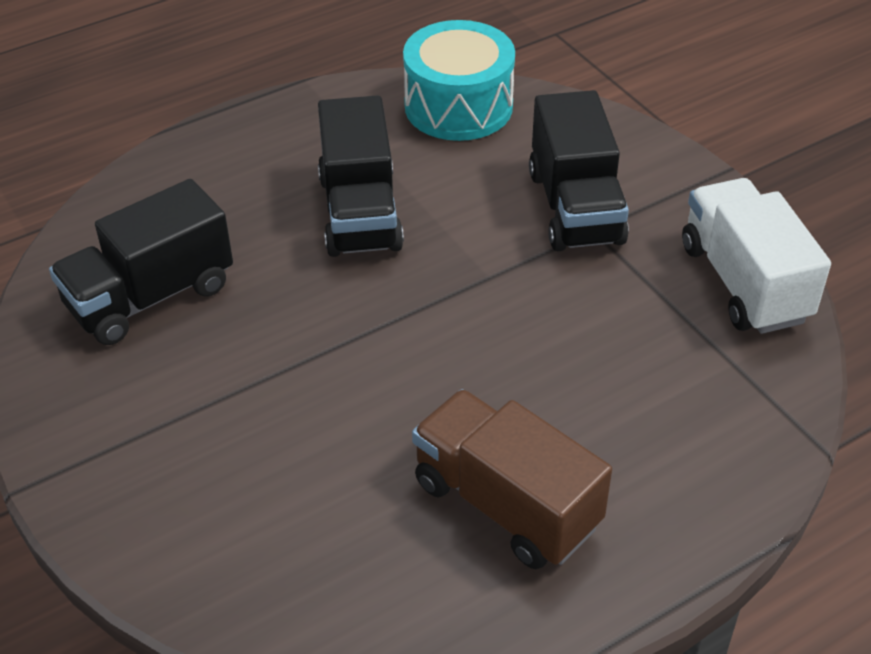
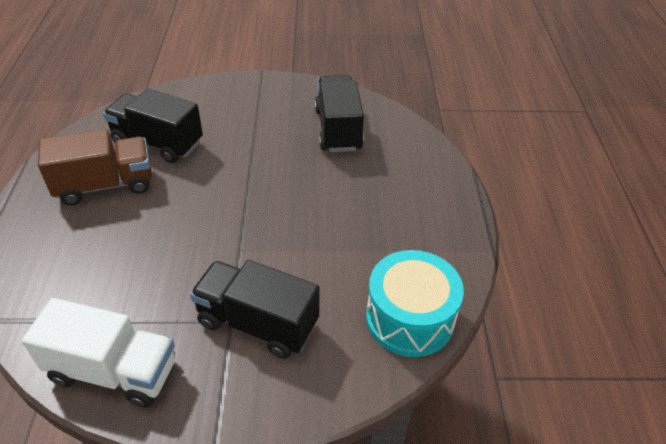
camera: 120 degrees right, 0 degrees up
black truck [318,95,404,257] -> black truck moved to [103,89,203,163]

